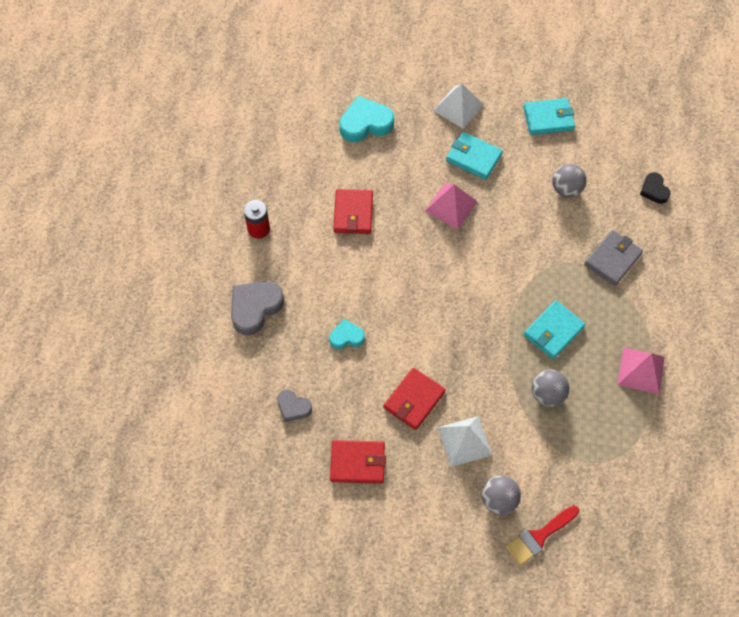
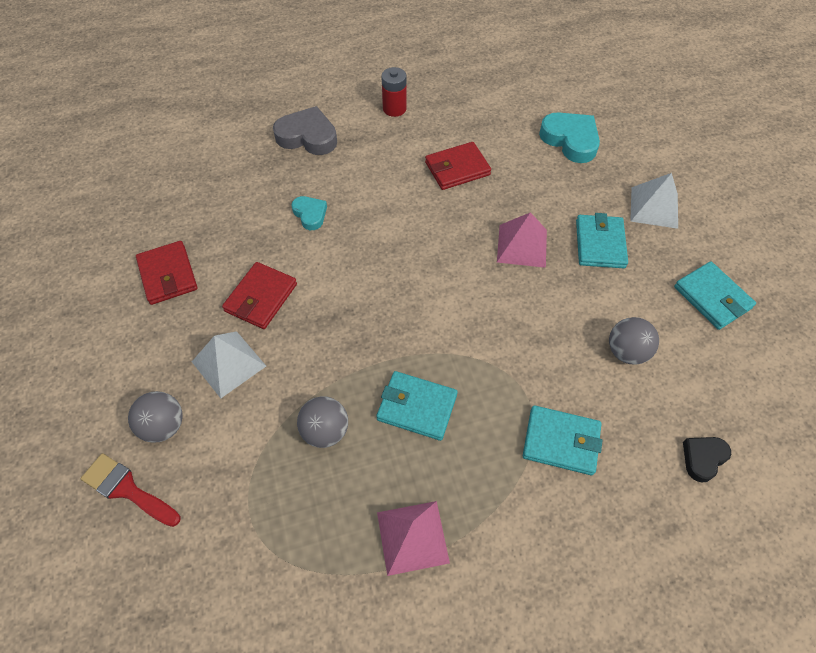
camera: 65 degrees right, 5 degrees down
grey heart [277,390,312,422] -> none
red wallet [384,368,445,430] -> red wallet turned 75 degrees counterclockwise [222,262,297,329]
grey wallet [584,230,643,286] -> turquoise wallet [523,405,602,475]

